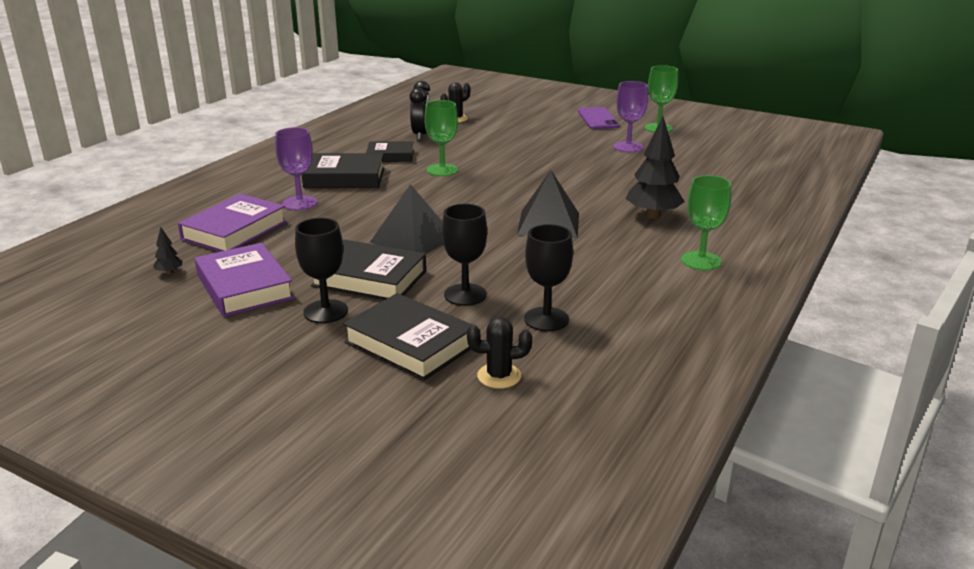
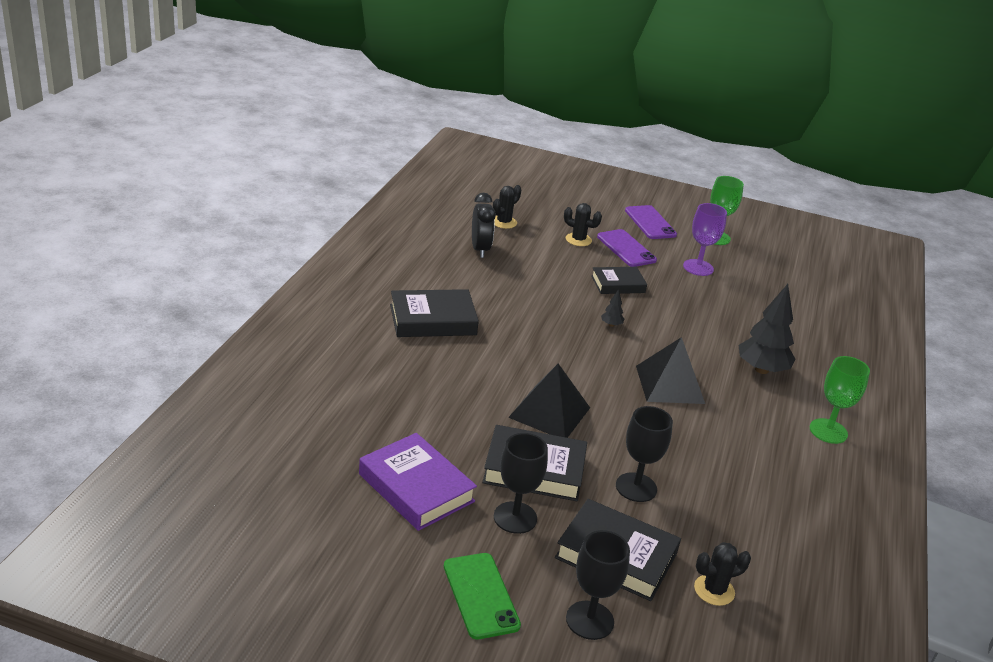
camera: 15 degrees left, 5 degrees up
black tree [153,227,183,274] -> black tree moved to [601,289,624,327]
purple book [178,194,287,252] -> none
purple goblet [275,127,318,210] -> none
black book [366,141,414,162] -> black book moved to [591,267,647,294]
green goblet [424,100,458,176] -> none
black goblet [524,224,573,331] -> black goblet moved to [566,530,630,640]
none -> green phone [444,553,521,640]
none -> black cactus [564,203,602,246]
none -> purple phone [597,229,657,267]

